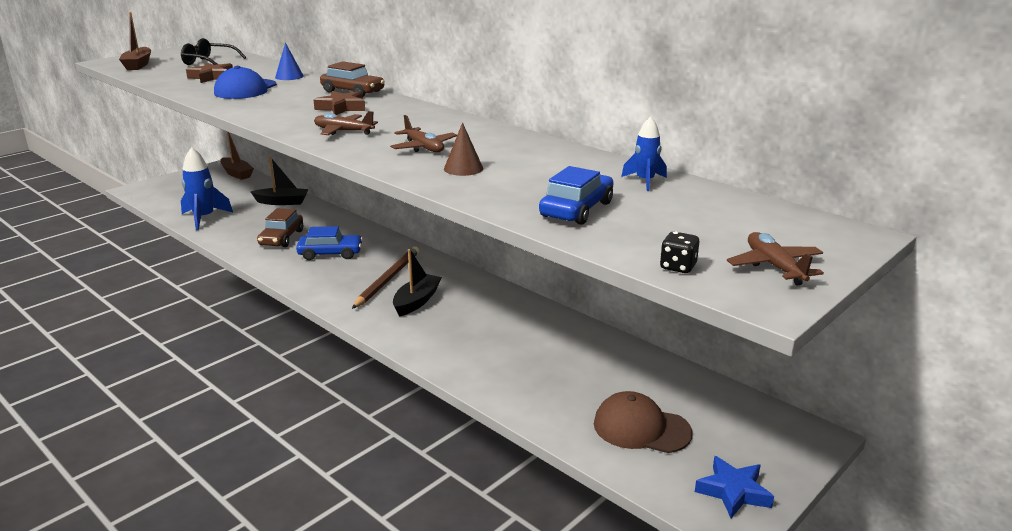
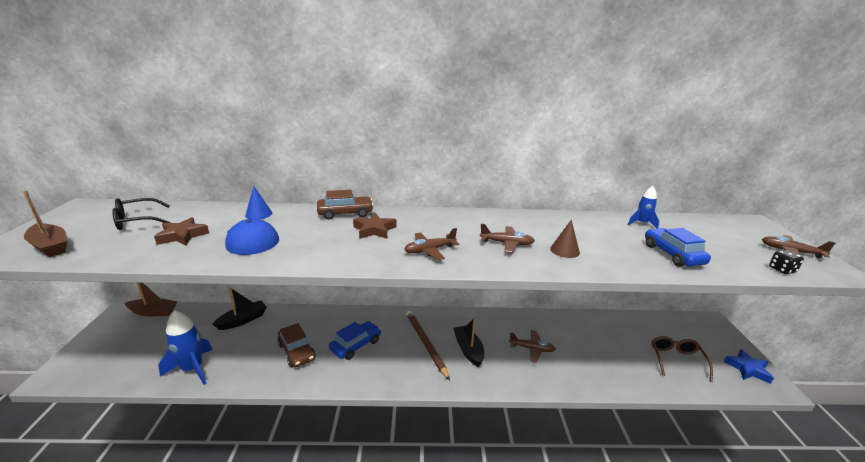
camera: 45 degrees left, 0 degrees up
brown cap [594,391,693,453] -> brown glasses [651,336,713,382]
none -> brown plane [509,330,556,363]

